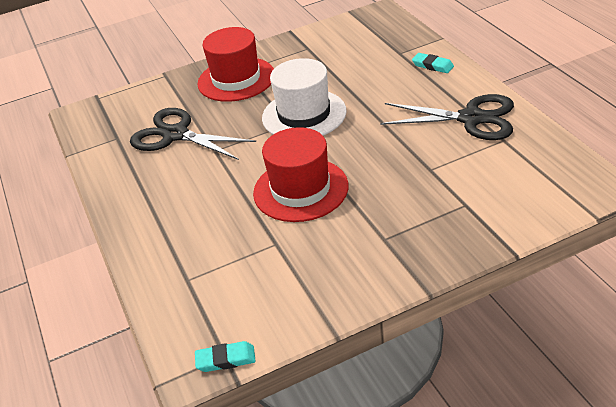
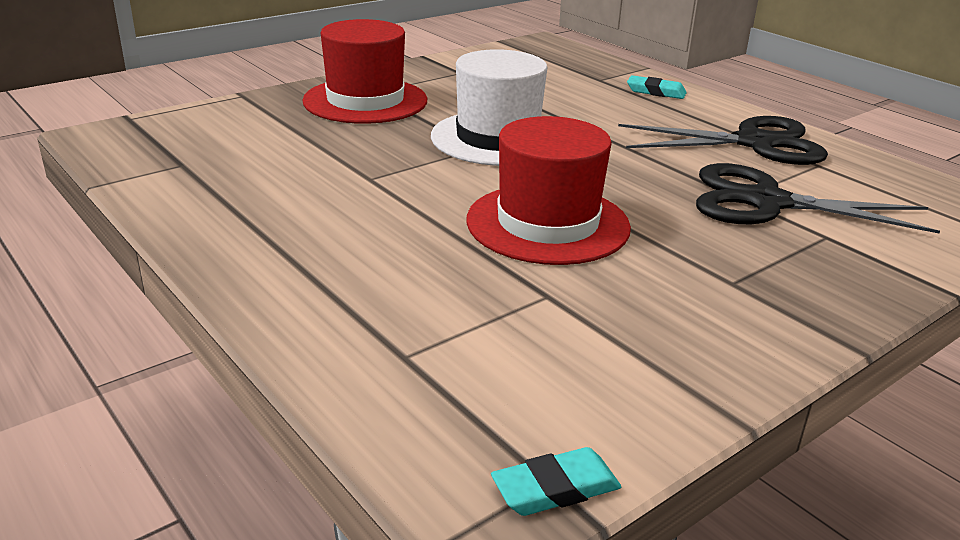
camera: 20 degrees left, 10 degrees down
black scissors [130,108,256,160] -> black scissors moved to [696,163,940,233]

